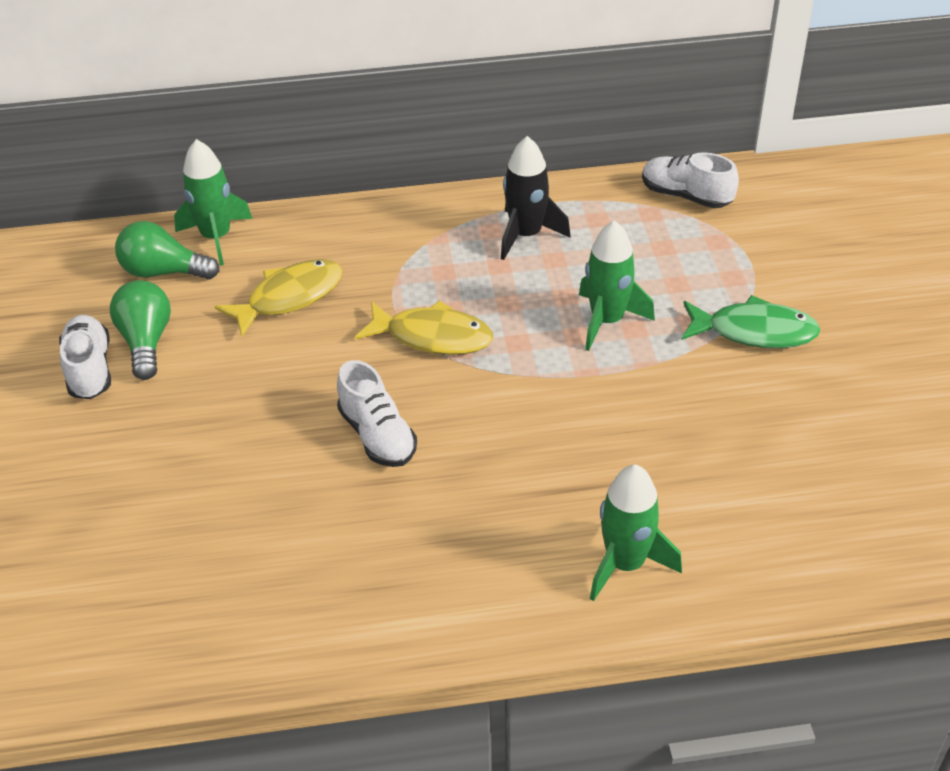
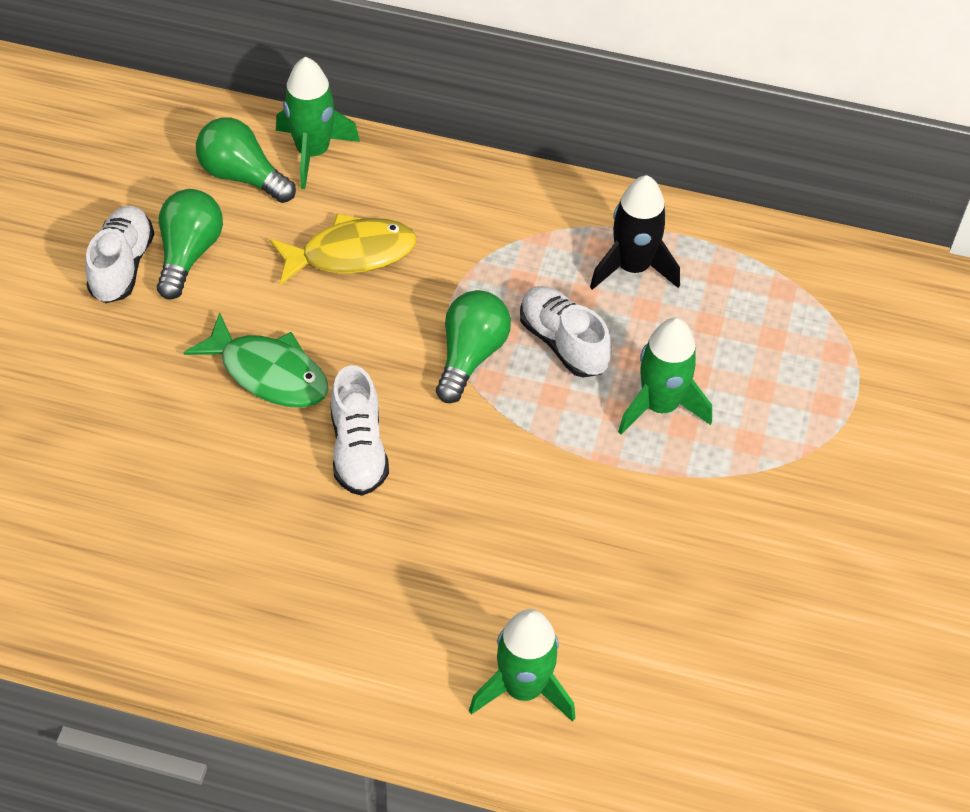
camera: 20 degrees right, 10 degrees up
yellow fish [355,300,493,355] -> green light bulb [436,290,511,403]
white shoe [642,152,739,208] -> white shoe moved to [520,286,612,378]
green fish [681,295,820,348] -> green fish moved to [183,312,329,408]

